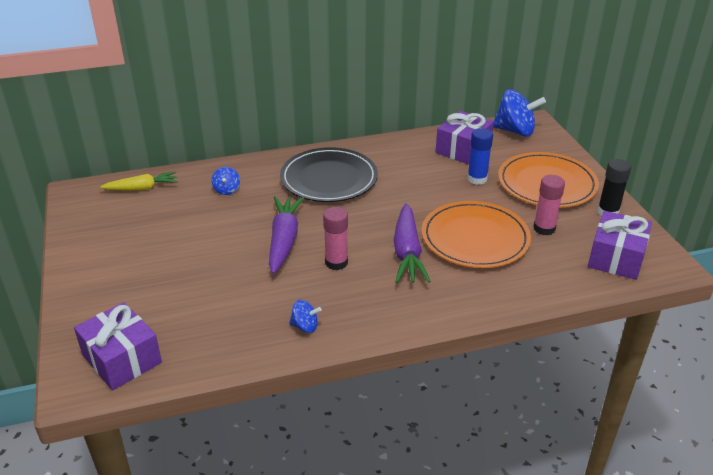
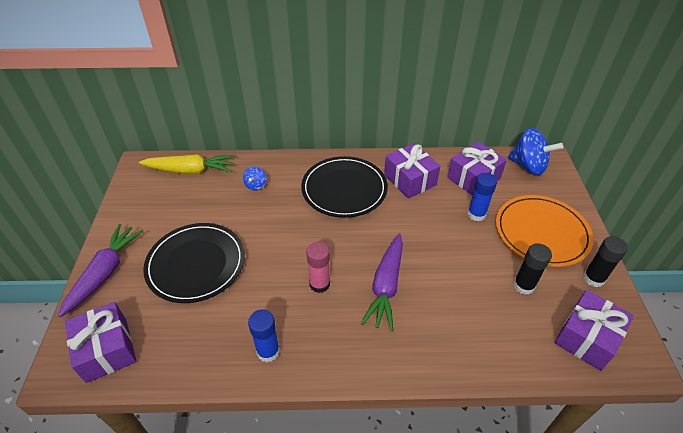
camera: 15 degrees right, 10 degrees up
yellow carrot [100,172,178,191] -> yellow carrot [139,154,235,174], size x1.51
purple carrot [269,196,304,274] -> purple carrot moved to [58,224,143,317]
blue spinning top [289,300,322,333] -> blue glue stick [248,310,280,362]
orange plate [422,201,531,268] -> none
pink glue stick [533,175,565,235] -> black glue stick [513,243,552,295]
none -> black plate [143,223,245,303]
none -> purple gift [384,143,440,199]

